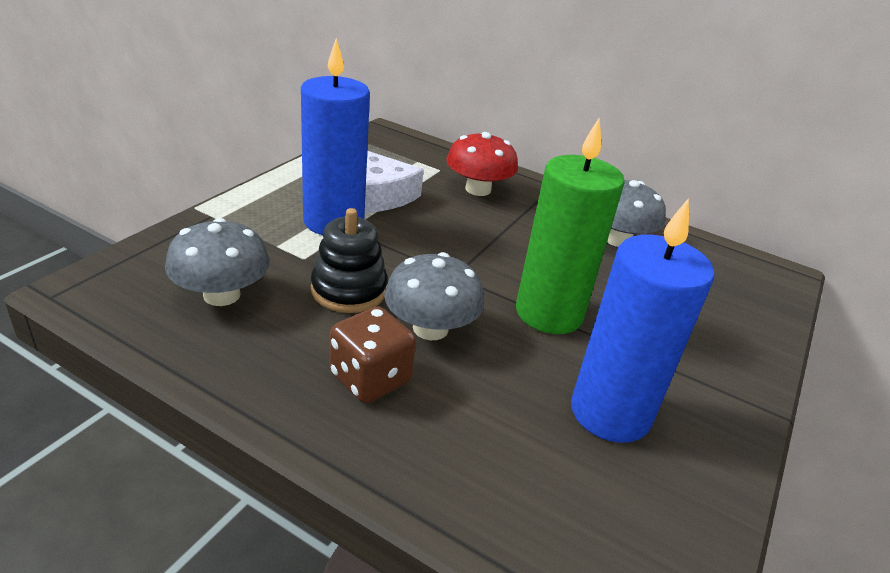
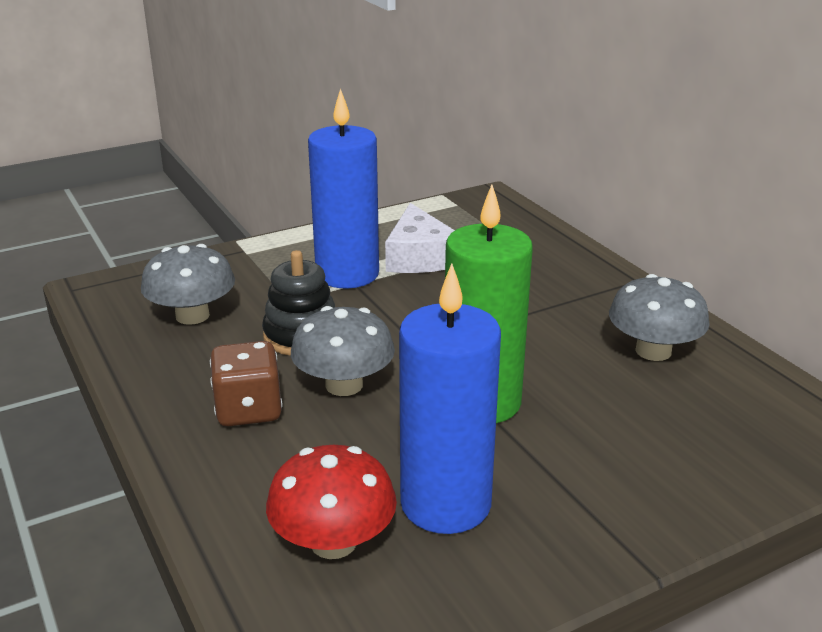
camera: 35 degrees right, 5 degrees down
red mushroom [446,132,518,196] -> red mushroom moved to [266,445,397,559]

